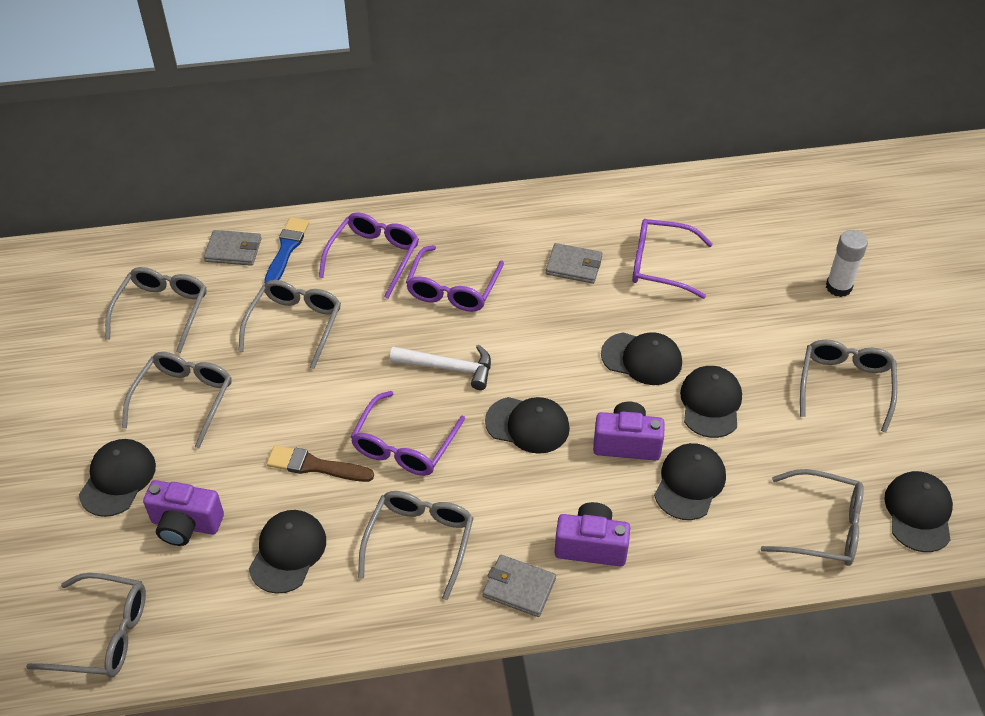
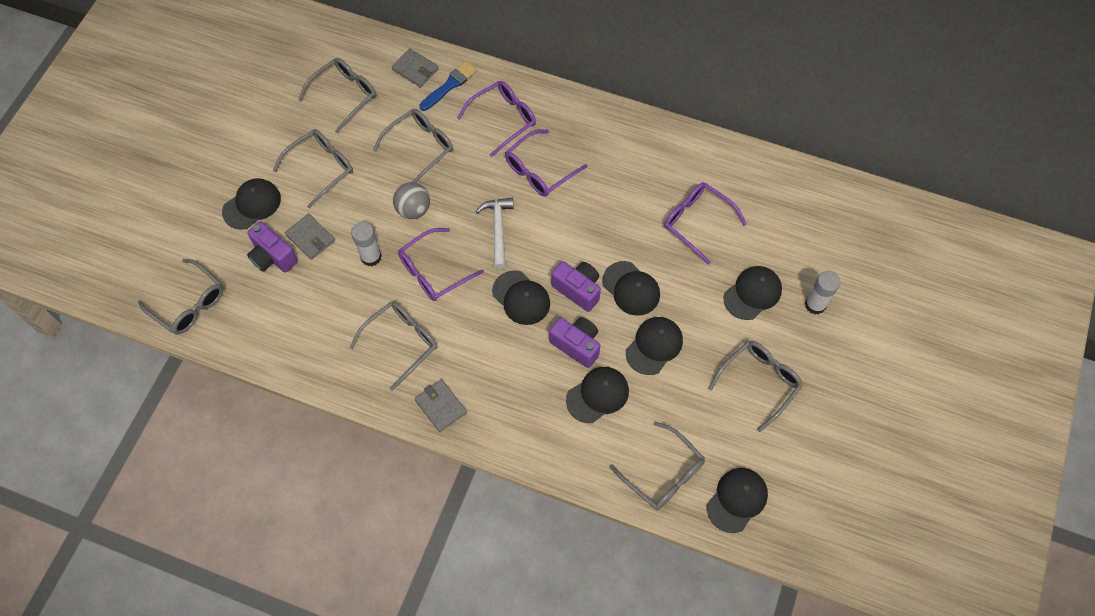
camera: 30 degrees right, 15 degrees up
black cap [249,510,326,594] -> black cap moved to [723,266,782,320]
brown brush [266,445,374,482] -> white glue stick [351,222,382,266]
white hammer [390,345,491,390] -> white hammer turned 135 degrees counterclockwise [475,198,514,269]
grey wallet [546,243,603,284] -> grey wallet moved to [285,213,335,260]
purple camera [554,502,630,567] -> purple camera moved to [551,261,601,312]
none -> grey ball [393,182,430,219]

